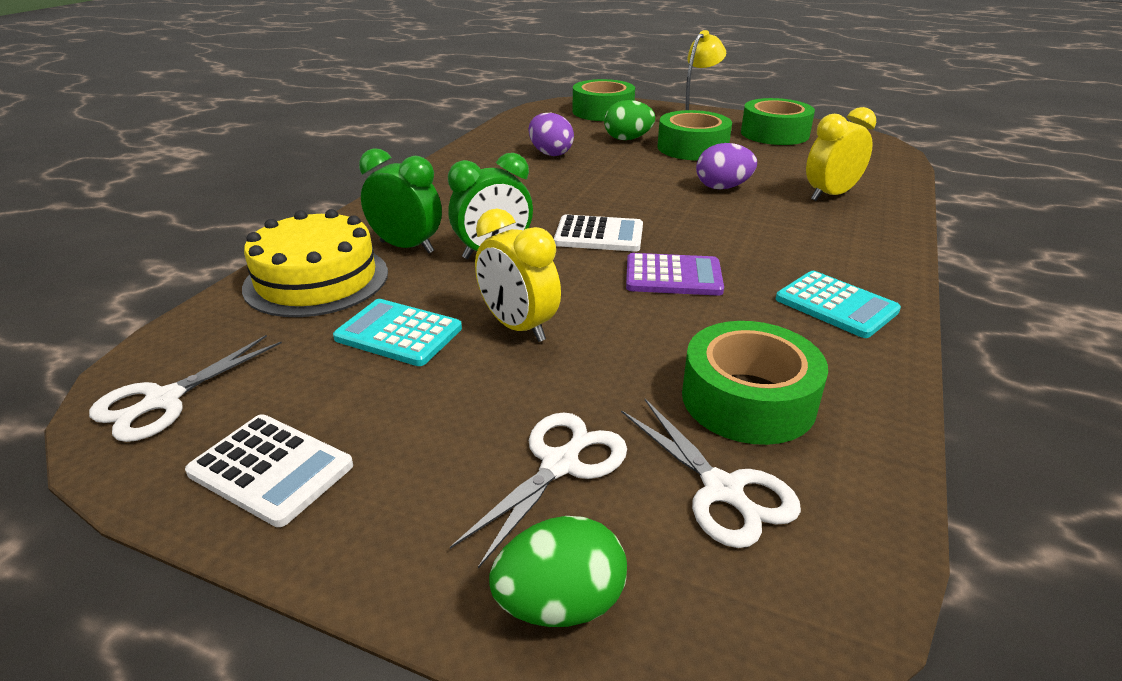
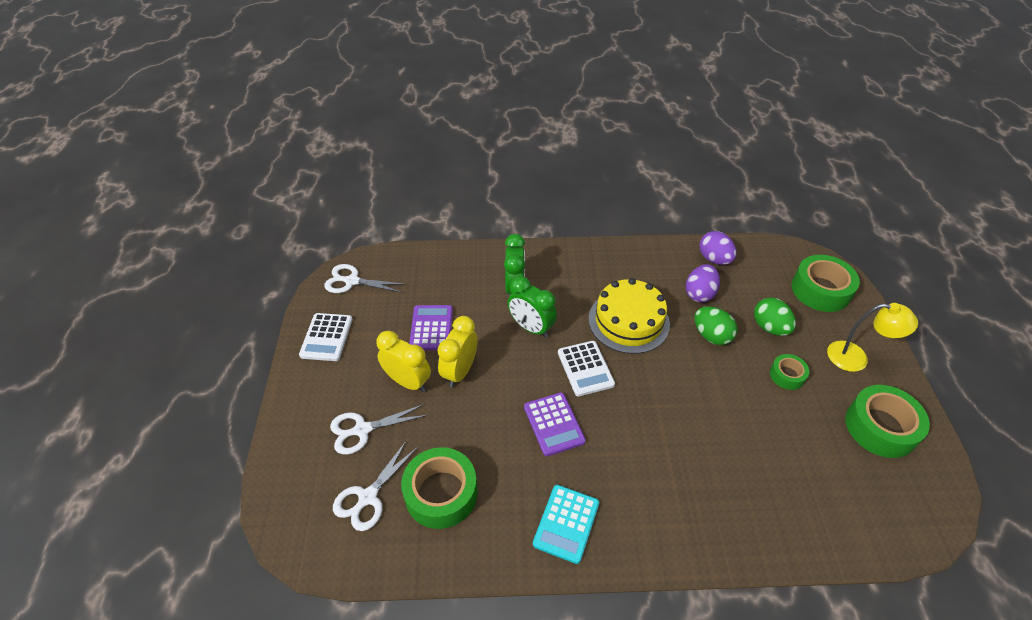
camera: 65 degrees right, 15 degrees up
yellow cake [242,209,388,317] -> yellow cake moved to [588,278,670,354]
turquoise calculator [333,299,462,366] -> purple calculator [409,305,453,350]
white scissors [450,412,627,568] -> white scissors turned 150 degrees clockwise [330,404,428,455]
green egg [489,516,627,627] -> green egg moved to [694,306,737,345]
green tape [657,110,732,161] -> green tape [770,354,809,390], size x0.54
purple egg [696,143,757,189] -> purple egg moved to [699,231,736,265]
yellow clock [806,107,876,201] -> yellow clock moved to [376,331,431,392]

